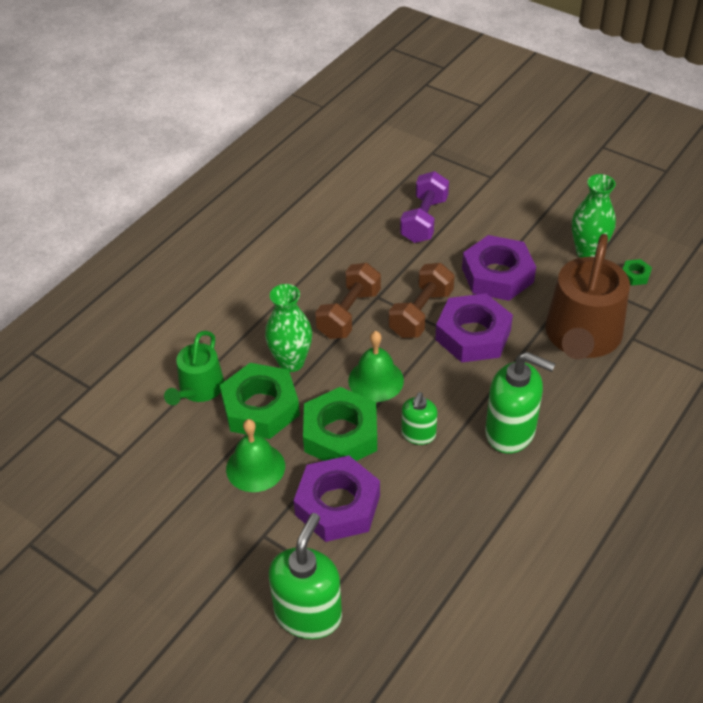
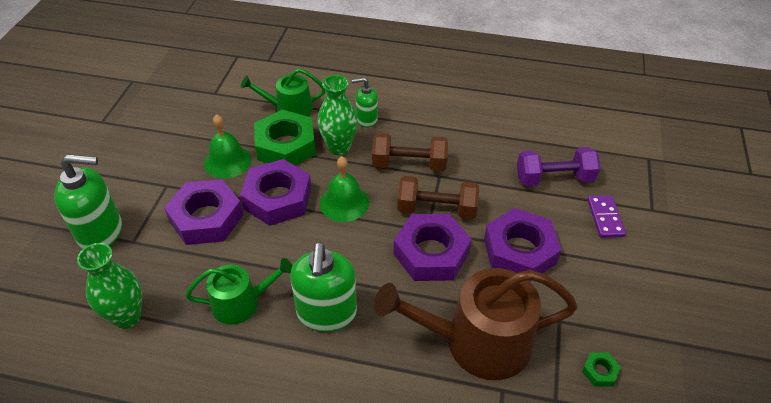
camera: 65 degrees right, 0 degrees up
green nut [303,387,377,461] -> purple nut [240,159,311,226]
green soap dispenser [401,392,438,445] -> green soap dispenser moved to [352,77,378,127]
green vase [572,174,616,258] -> green vase moved to [77,243,142,329]
none -> green watering can [185,258,293,325]
none -> purple domino [587,195,626,238]

